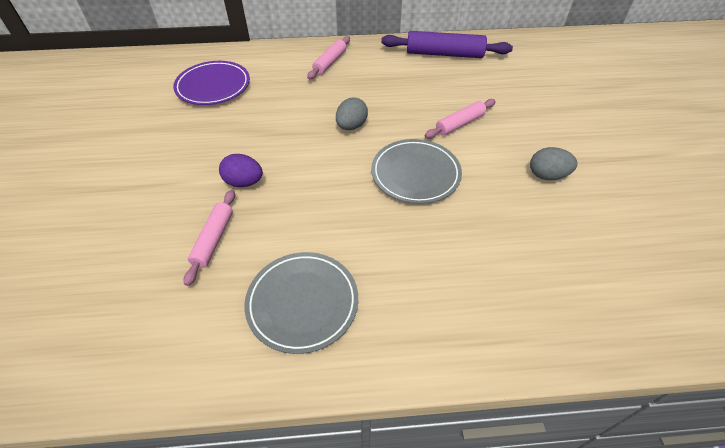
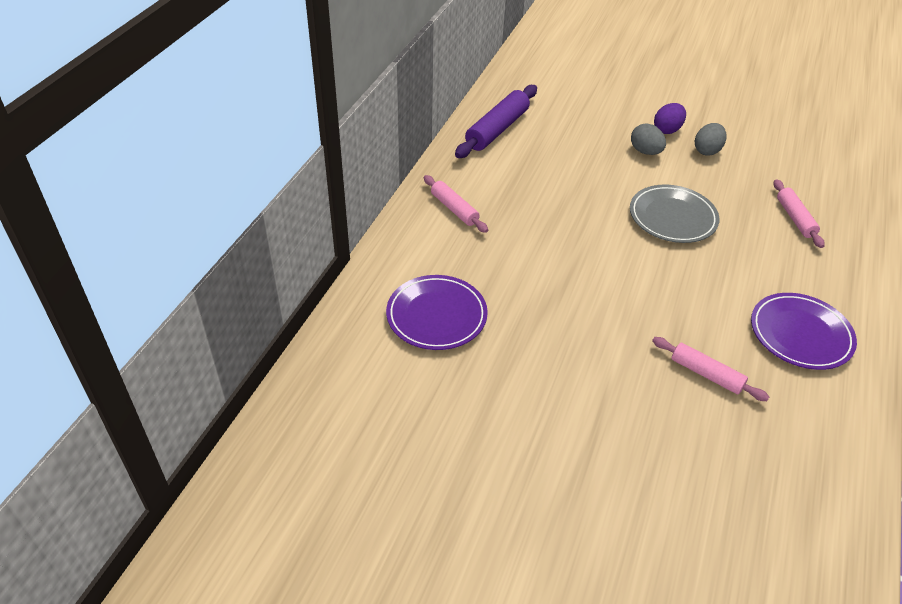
camera: 65 degrees left, 5 degrees down
purple egg [219,154,263,187] -> purple egg moved to [654,103,686,134]
grey plate [244,252,358,354] -> purple plate [751,293,857,370]
grey egg [336,97,368,130] -> grey egg moved to [631,123,666,155]
pink rolling pin [425,99,496,138] -> pink rolling pin moved to [774,179,825,248]

